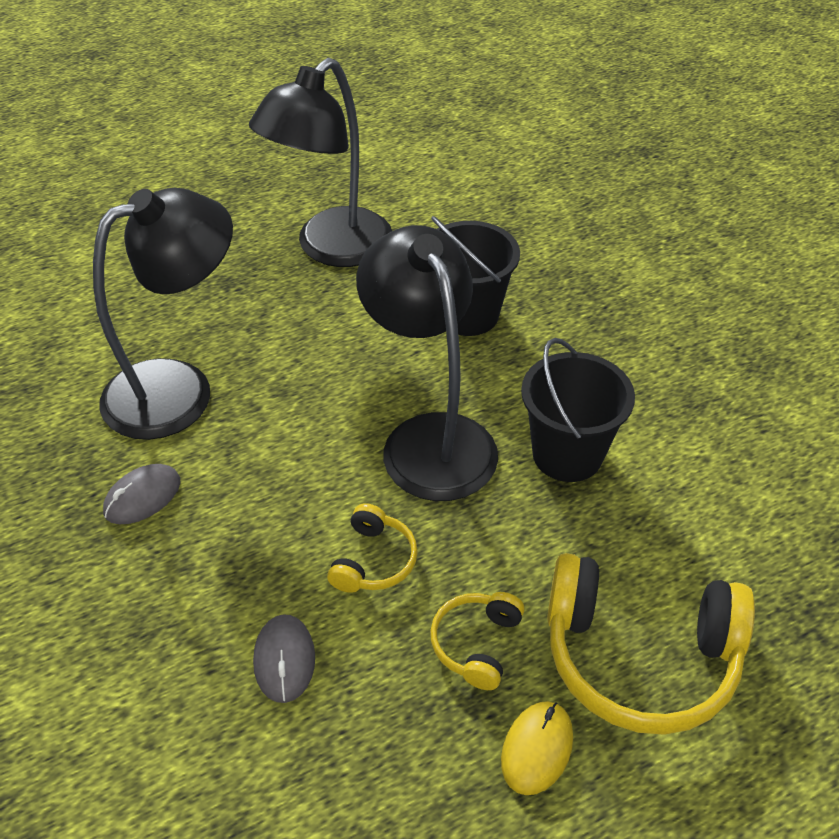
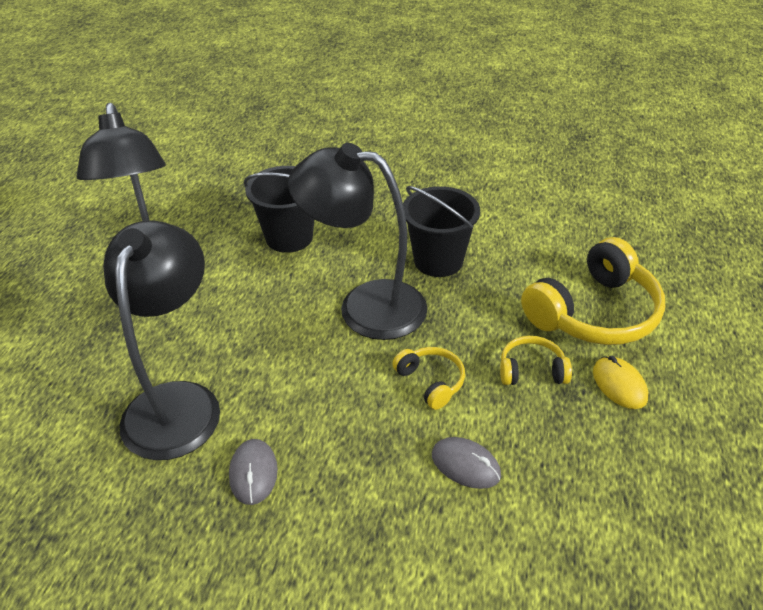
camera: 50 degrees left, 5 degrees down
yellow headphones [430,592,525,690] -> yellow headphones turned 120 degrees clockwise [500,336,572,385]

